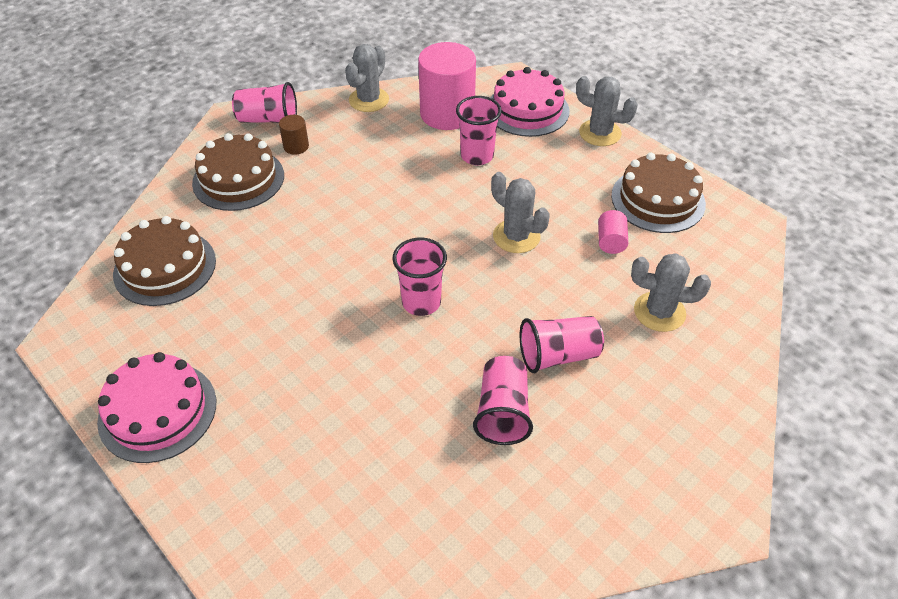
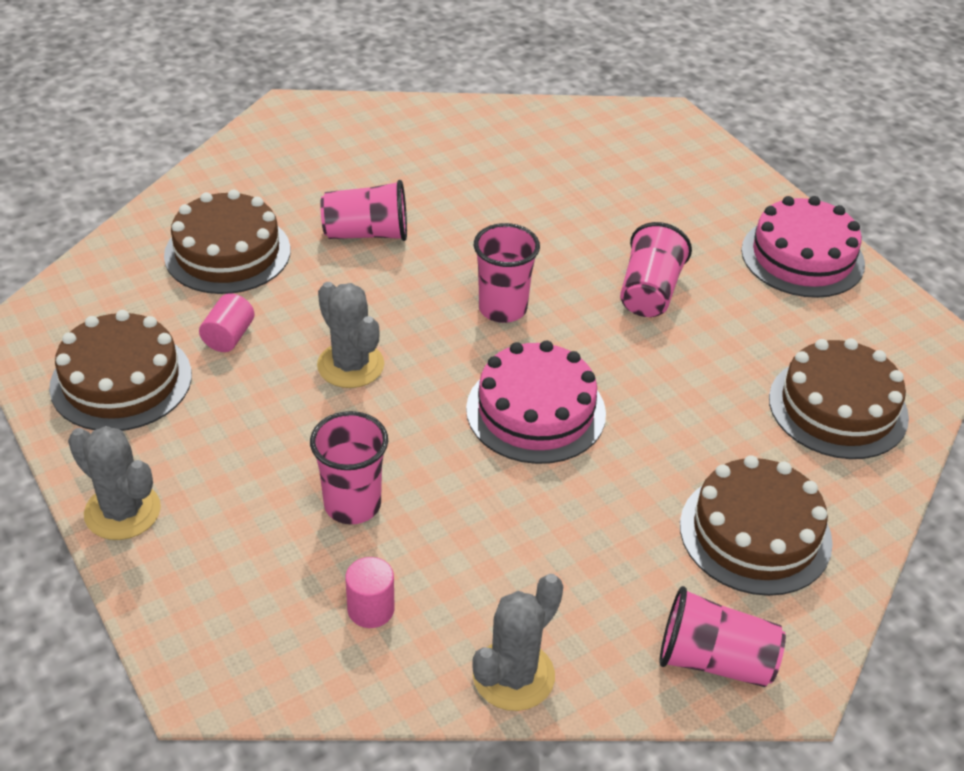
camera: 170 degrees left, 5 degrees down
brown cylinder [279,115,309,155] -> none
pink cylinder [418,42,476,130] -> pink cylinder [345,557,395,628], size x0.45
pink cup [473,356,533,445] -> pink cup moved to [620,222,692,317]
pink cake [490,67,570,137] -> pink cake moved to [466,340,606,464]
grey cactus [631,253,711,332] -> brown cake [164,189,291,294]

